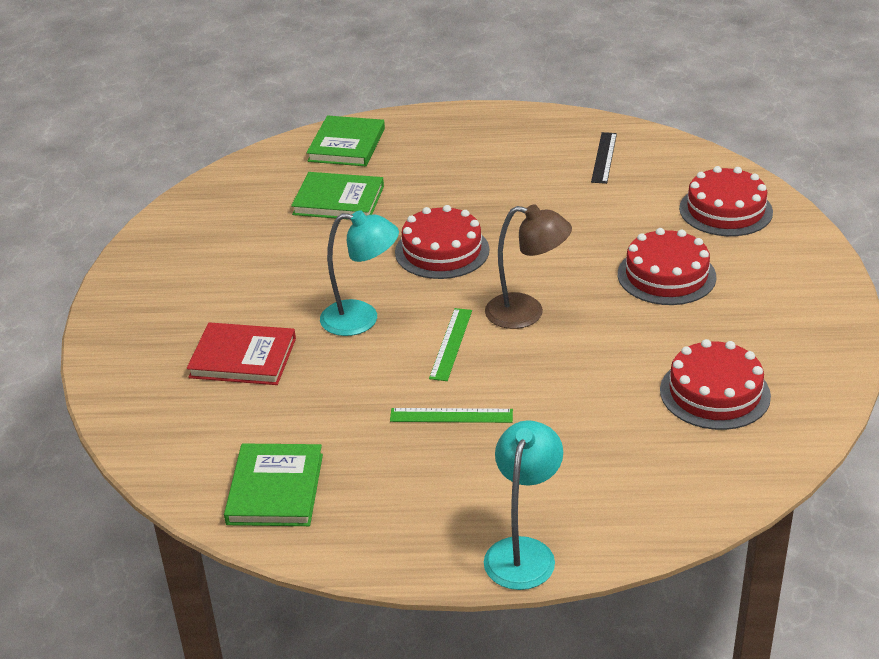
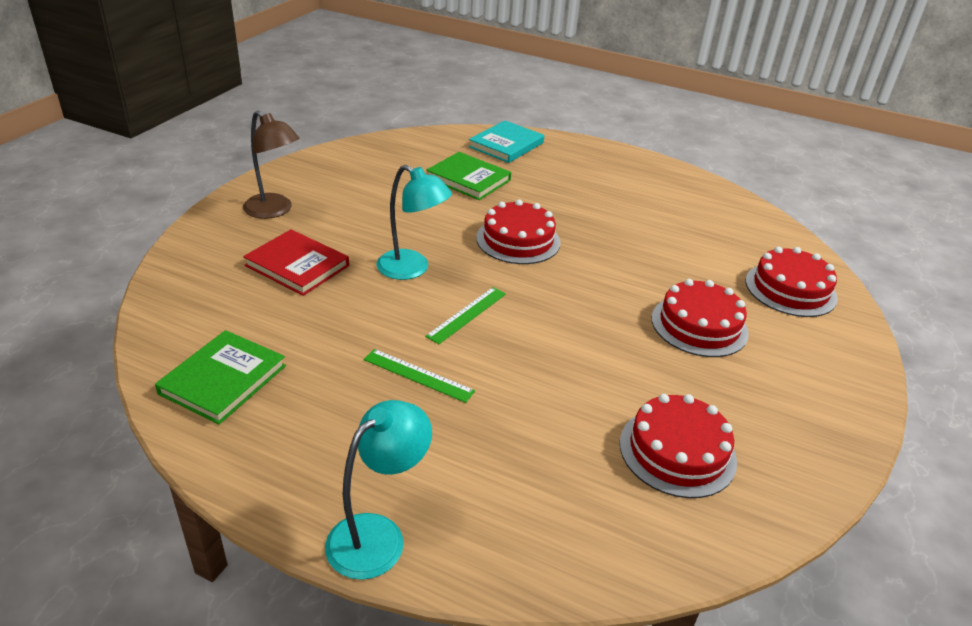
camera: 20 degrees right, 0 degrees up
green book [307,116,385,166] -> turquoise book [469,120,544,163]
brown lamp [485,204,572,329] -> brown lamp moved to [243,111,300,219]
black ruler [591,132,617,184] -> none

